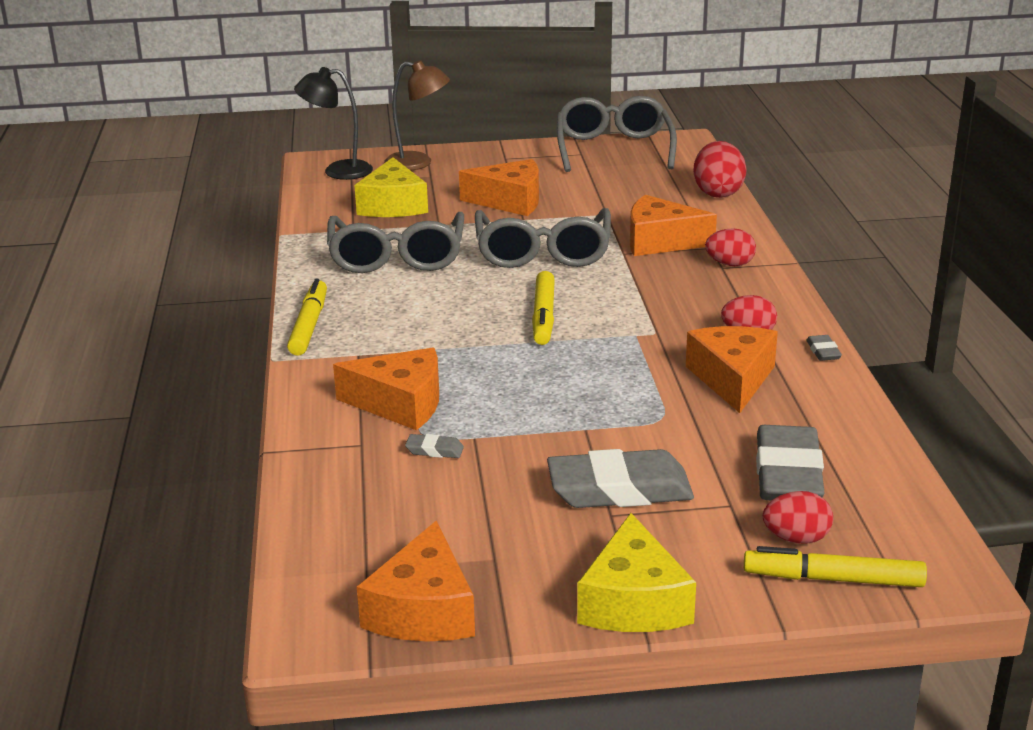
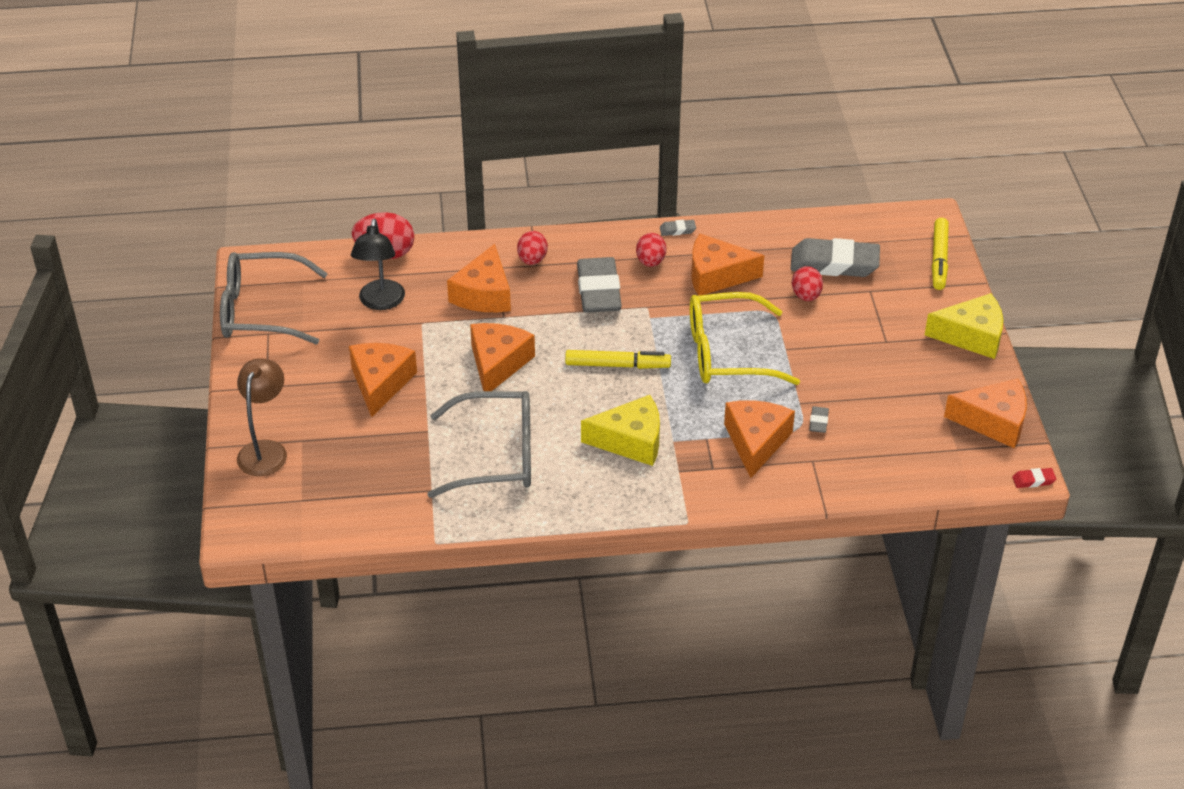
camera: 90 degrees left, 15 degrees up
yellow marker [287,279,327,356] -> none
black lamp [294,67,373,180] -> black lamp moved to [351,219,405,310]
yellow cheese [354,157,428,217] -> yellow cheese moved to [581,395,660,466]
grey glasses [475,208,611,268] -> orange cheese [470,323,535,391]
grey eraser [547,449,694,508] -> grey eraser moved to [577,257,622,313]
red egg [763,491,833,544] -> red egg moved to [792,266,823,301]
none -> yellow glasses [690,292,800,385]
none -> red eraser [1012,468,1056,488]

